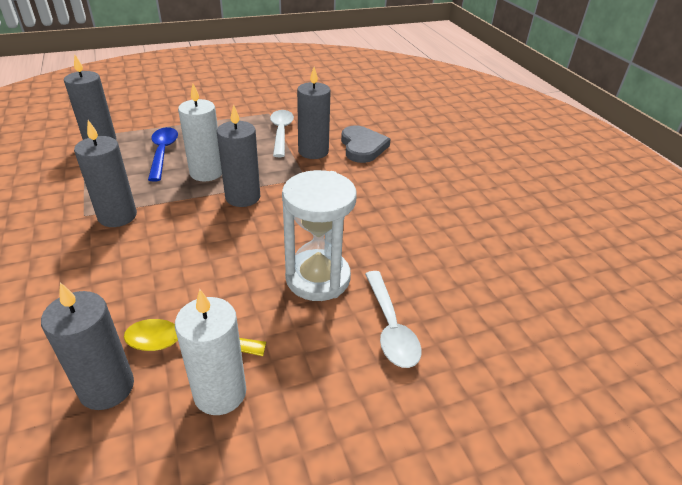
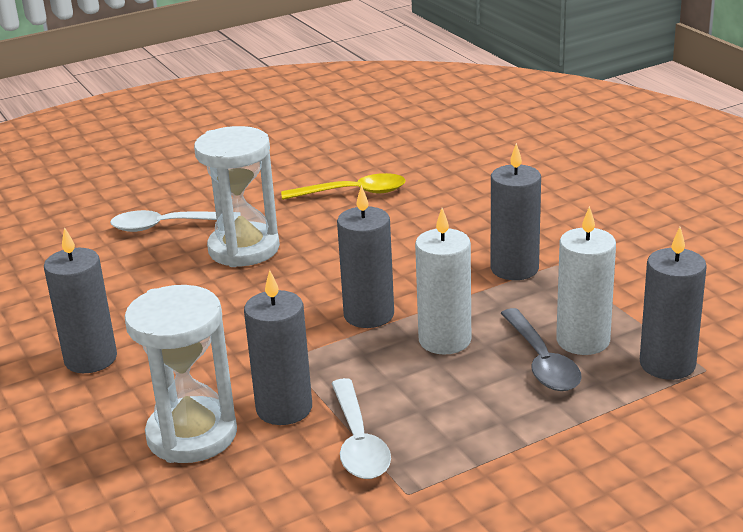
camera: 175 degrees right, 10 degrees down
grey candle [41,282,134,410] -> grey candle moved to [44,227,117,373]
blue spoon [148,127,178,181] -> grey spoon [501,308,582,391]
white candle [175,289,246,415] -> white candle moved to [556,206,616,355]
grey heart [341,125,391,163] -> white hourglass [124,285,237,463]
white spoon [365,271,422,368] -> white spoon turned 75 degrees counterclockwise [110,210,217,232]

